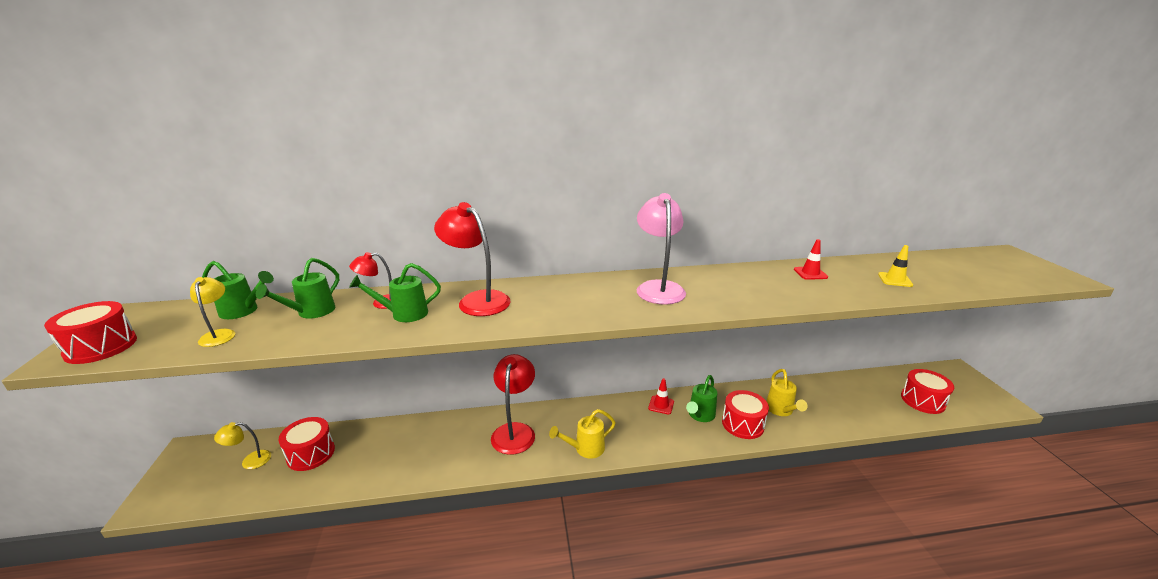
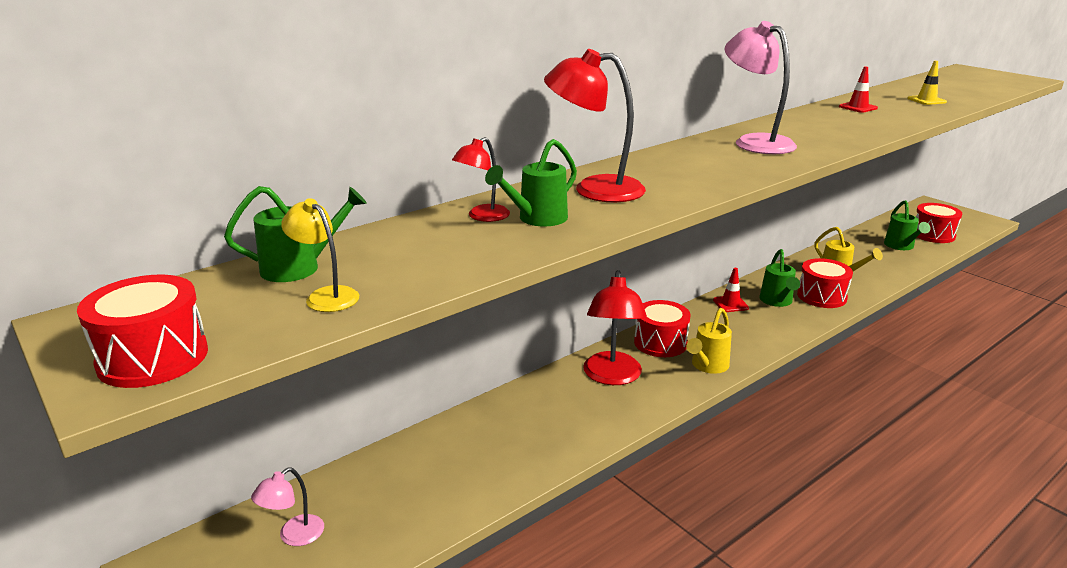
camera: 30 degrees left, 0 degrees up
yellow lamp [214,422,271,469] -> pink lamp [251,468,324,546]
green watering can [256,258,339,319] -> green watering can moved to [884,200,931,250]
red drum [279,417,335,471] -> red drum moved to [634,300,691,357]
red lamp [491,354,535,455] -> red lamp turned 150 degrees counterclockwise [583,270,647,385]

